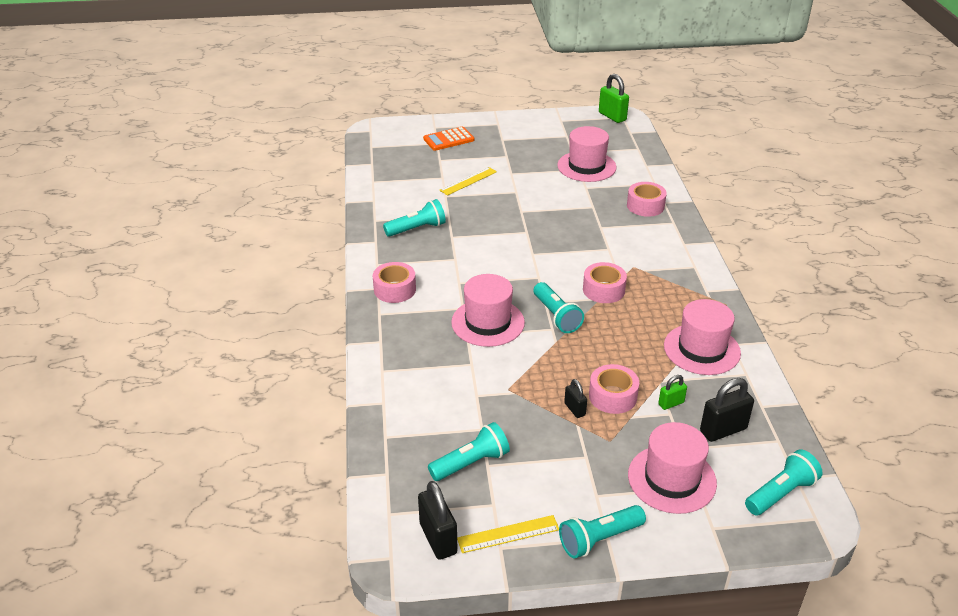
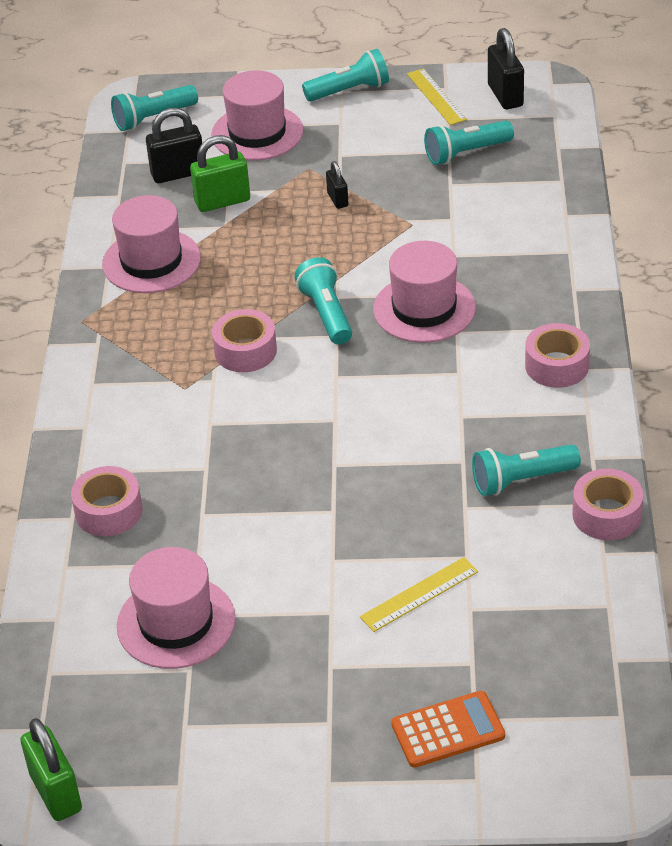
camera: 170 degrees left, 5 degrees up
yellow ruler [457,515,559,553] -> yellow ruler turned 75 degrees clockwise [407,68,467,125]
pink tape [589,364,639,414] -> pink tape moved to [572,469,643,540]
green padlock [658,375,687,410] -> green padlock [190,135,250,212], size x1.76

